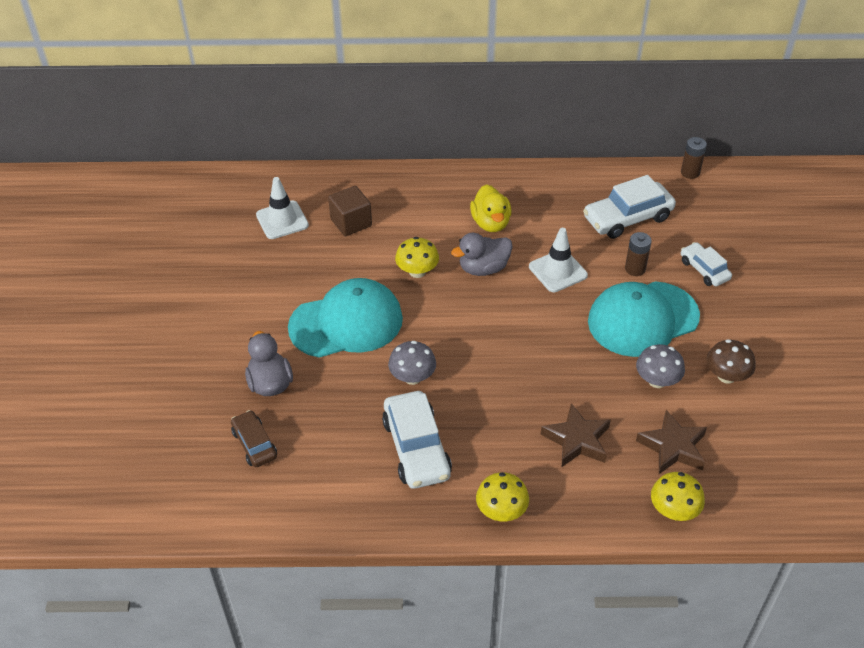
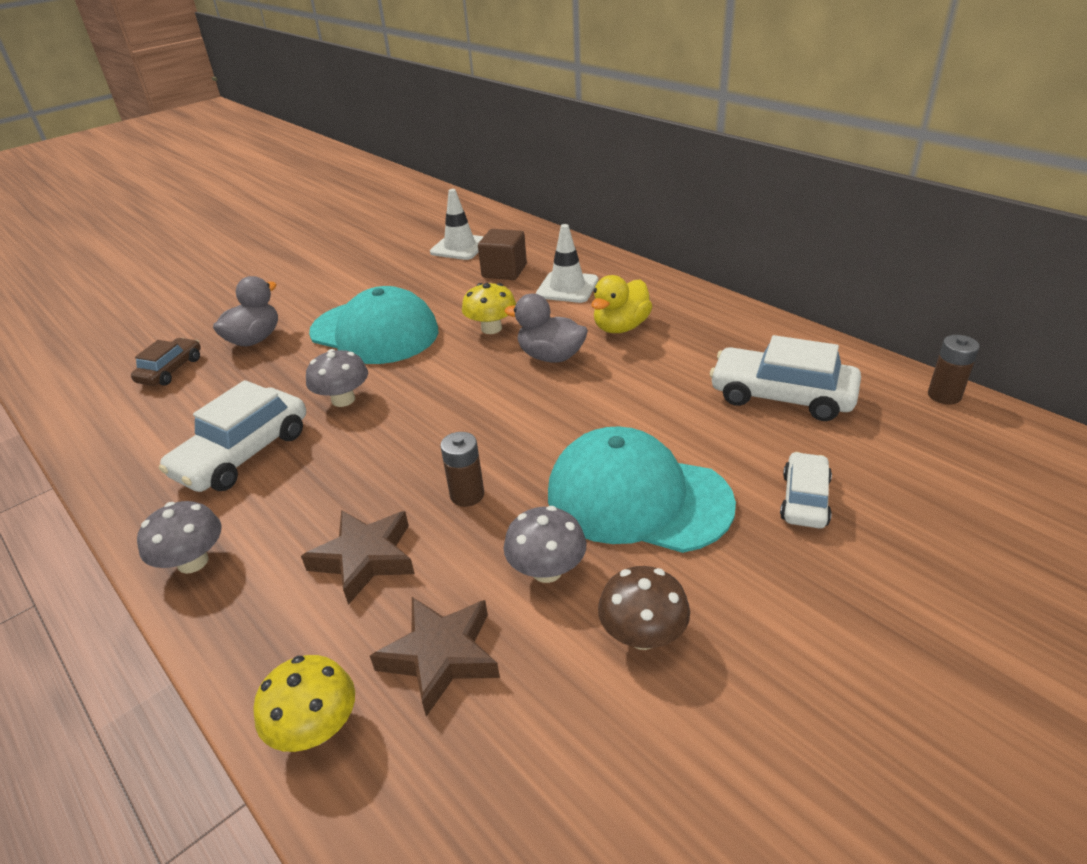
camera: 50 degrees right, 10 degrees down
yellow mushroom [476,472,529,521] -> grey mushroom [137,501,222,574]
white traffic cone [529,228,588,292] -> white traffic cone moved to [536,224,598,303]
brown battery [625,232,652,276] -> brown battery moved to [440,432,484,507]

